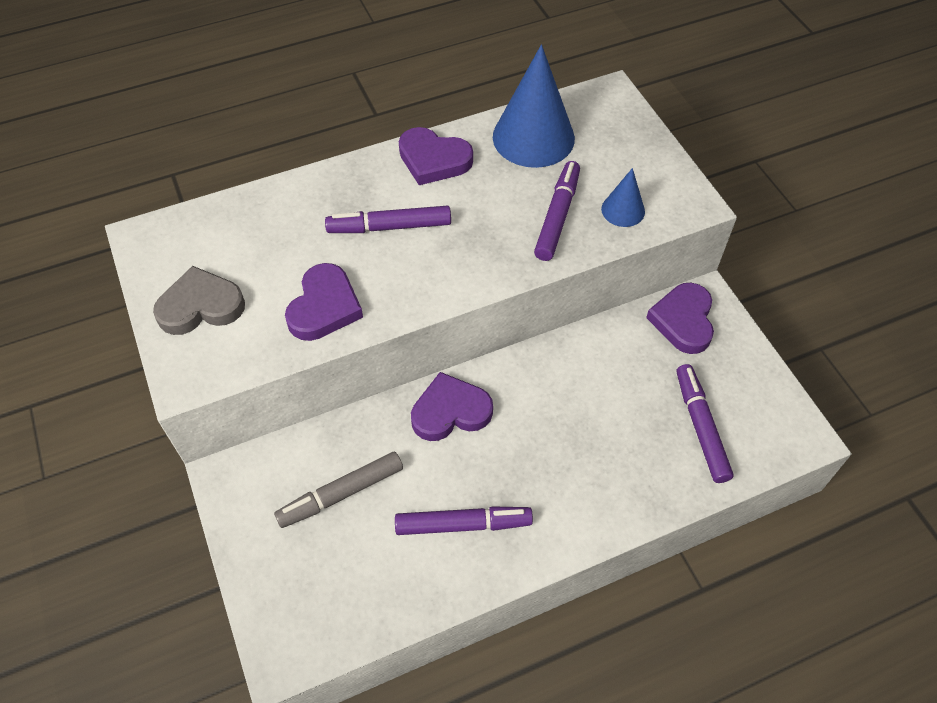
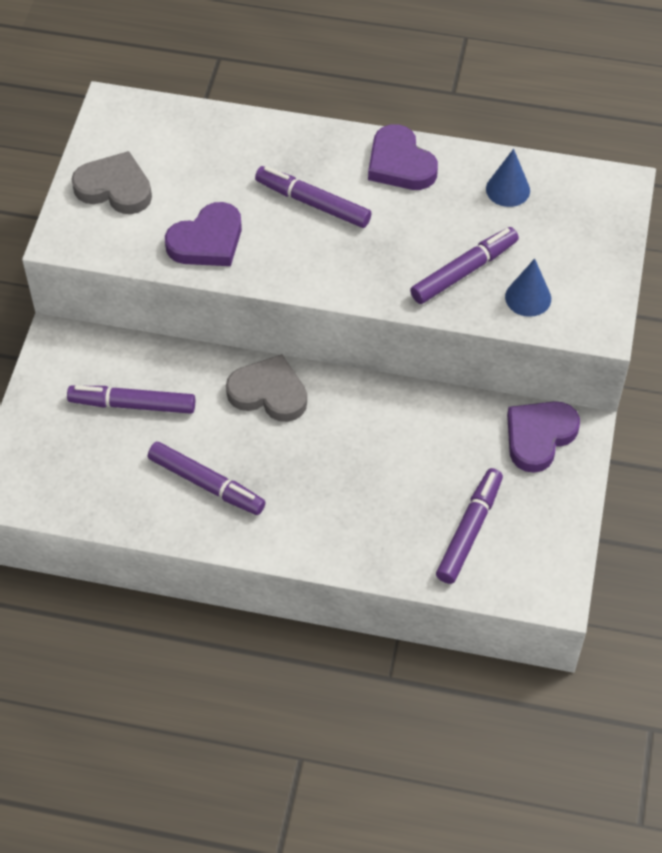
camera: 35 degrees right, 0 degrees up
grey marker [274,452,403,528] -> purple marker [67,385,195,414]
purple heart [411,372,493,441] -> grey heart [226,354,307,422]
blue cone [493,45,575,168] -> blue cone [486,149,530,207], size x0.50

